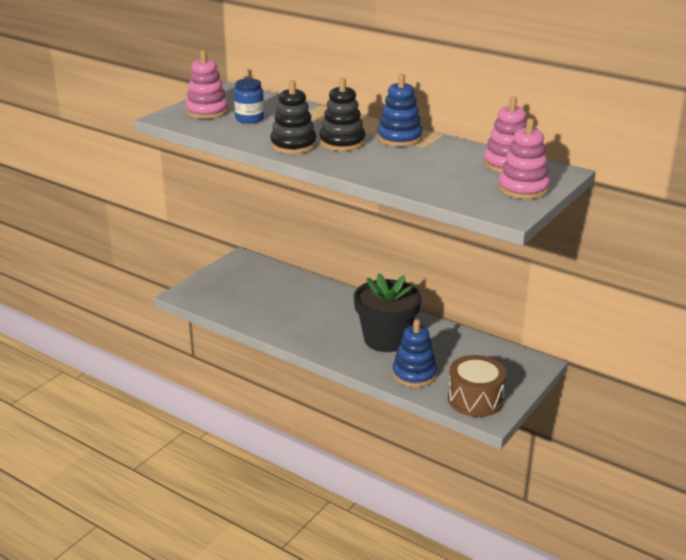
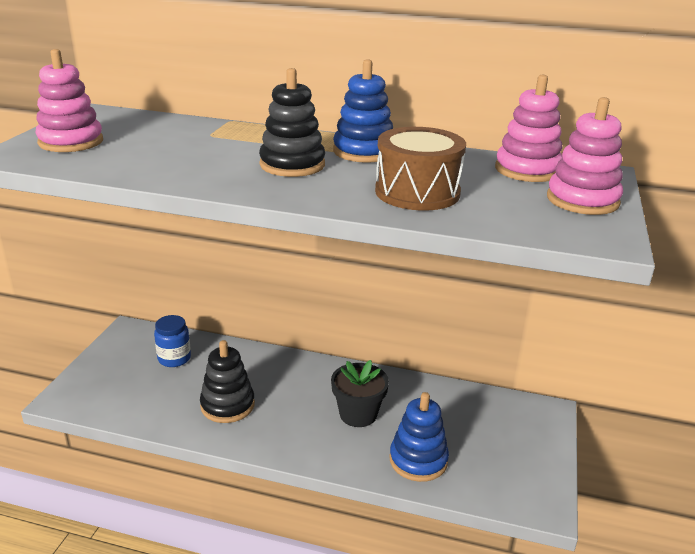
camera: 20 degrees left, 0 degrees up
blue jar [234,78,264,123] -> blue jar moved to [154,315,191,367]
black stacking toy [270,80,317,154] -> black stacking toy moved to [200,340,255,423]
black flower pot [354,274,422,352] -> black flower pot [331,360,389,427], size x0.66
brown drum [448,355,506,417] -> brown drum moved to [375,127,466,210]

